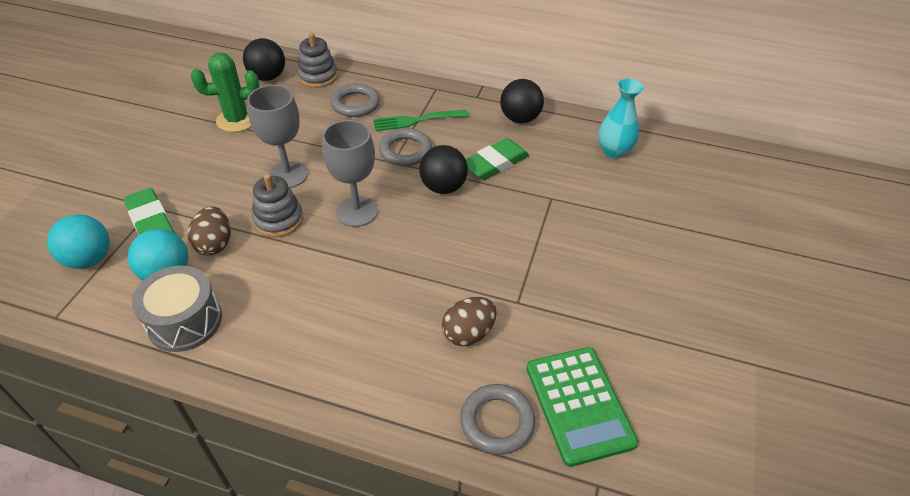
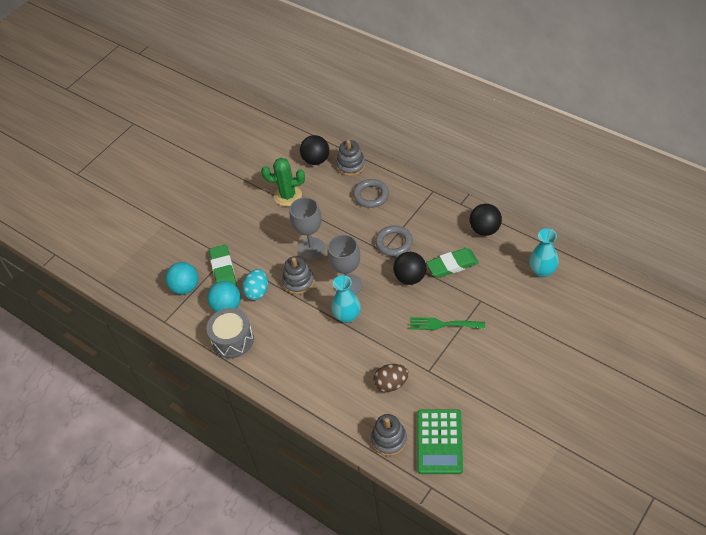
camera: 25 degrees right, 5 degrees up
brown egg [188,206,231,255] -> turquoise egg [242,269,268,300]
green fork [373,110,468,131] -> green fork moved to [409,317,485,330]
grey ring [460,384,535,455] -> grey stacking toy [371,414,407,456]
none -> turquoise vase [331,275,361,323]

